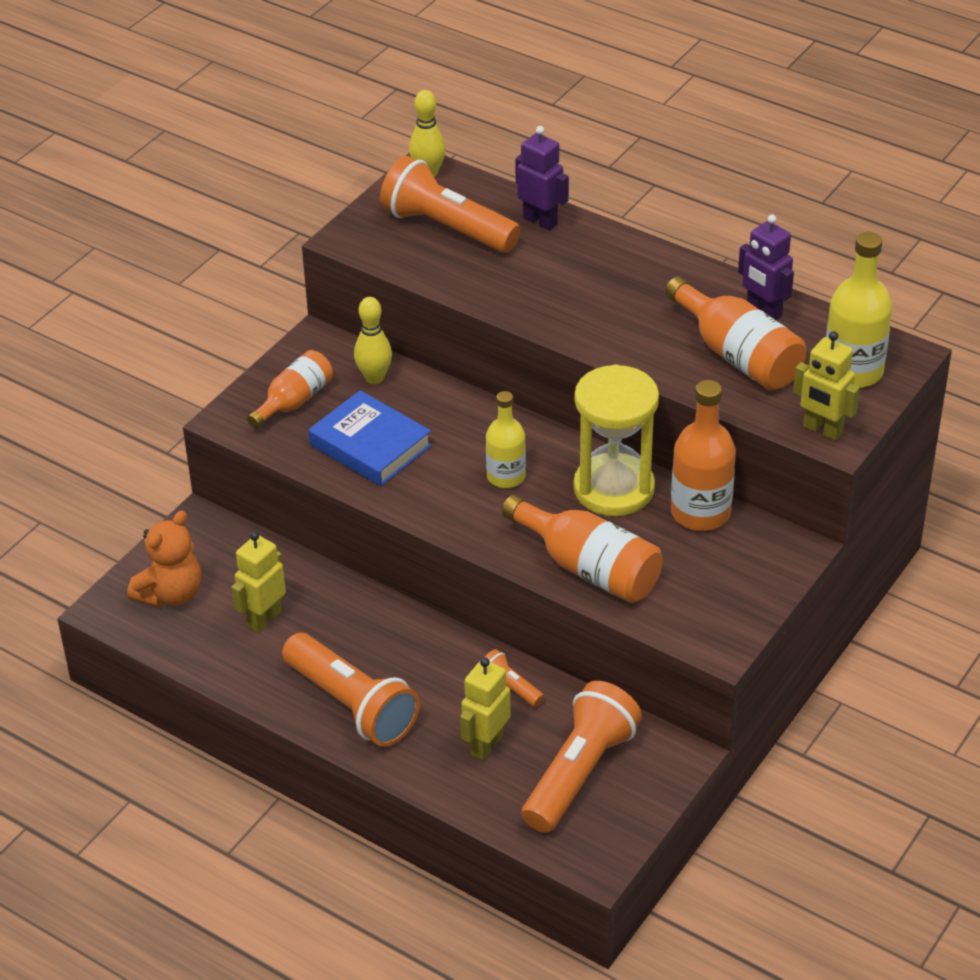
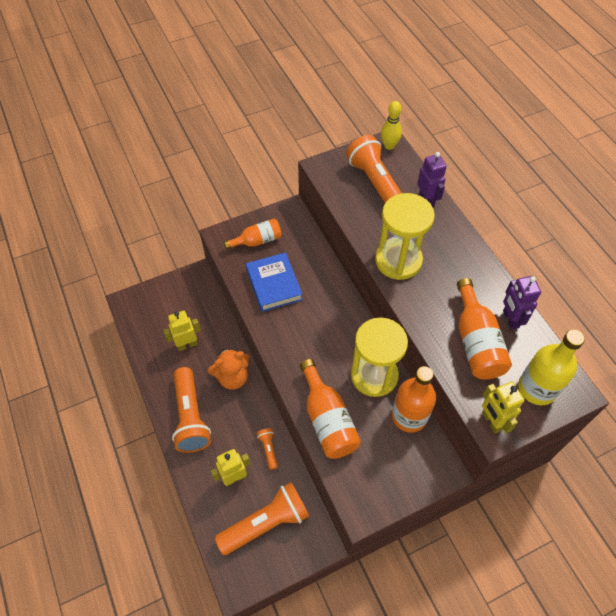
camera: 30 degrees right, 15 degrees up
orange teddy bear [127,510,201,607] -> orange teddy bear moved to [208,348,250,390]
yellow bowling pin [354,297,392,384] -> none
yellow bottle [486,391,526,488] -> none
none -> yellow hourglass [375,193,435,280]

